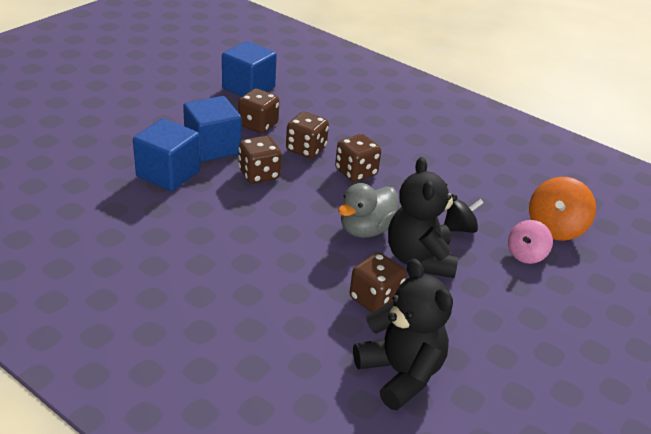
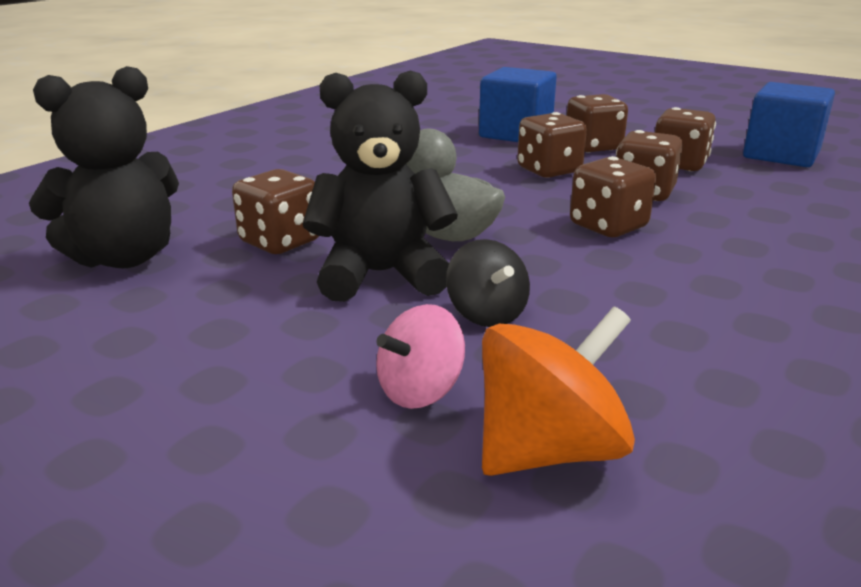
camera: 90 degrees right, 10 degrees down
blue cube [183,96,241,162] -> brown dice [567,94,628,153]
pink spinning top [508,220,553,264] -> pink spinning top turned 75 degrees counterclockwise [376,304,465,409]
orange spinning top [529,177,596,241] -> orange spinning top turned 120 degrees clockwise [482,306,635,476]

